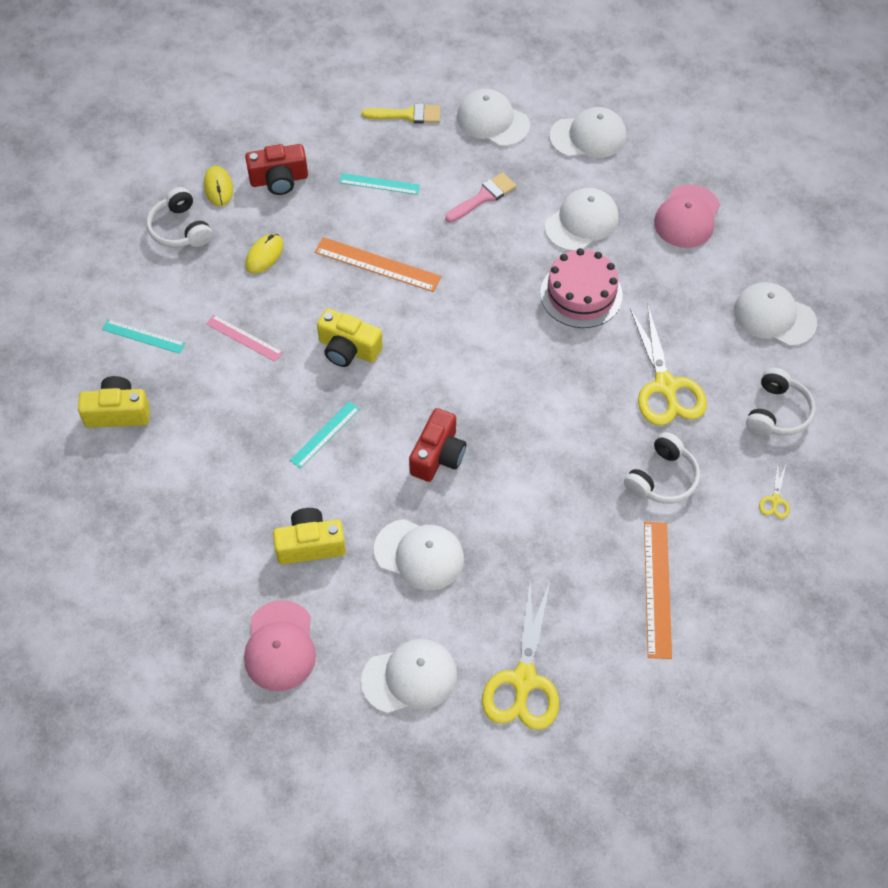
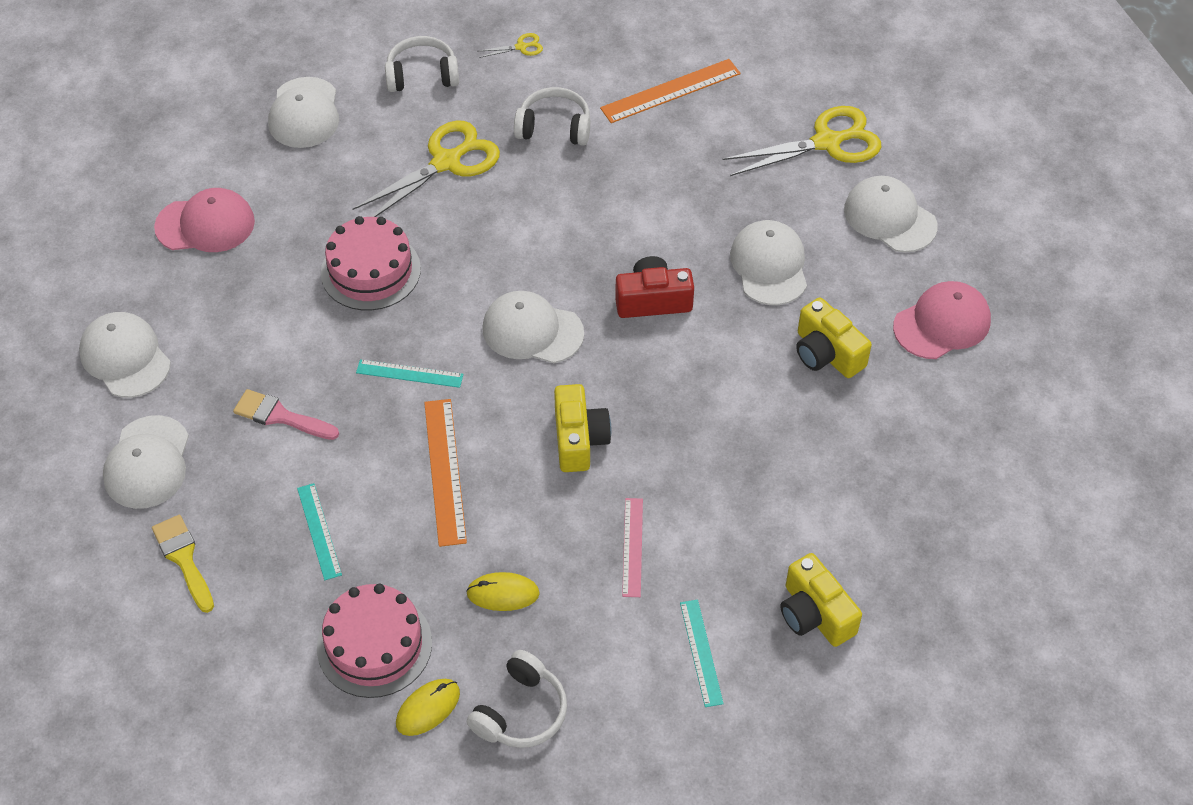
camera: 120 degrees left, 5 degrees down
red camera [245,144,308,195] -> pink cake [317,584,432,698]
turquoise ruler [290,401,360,468] -> turquoise ruler moved to [356,359,464,388]
white cap [545,188,619,251] -> white cap moved to [482,291,584,363]

